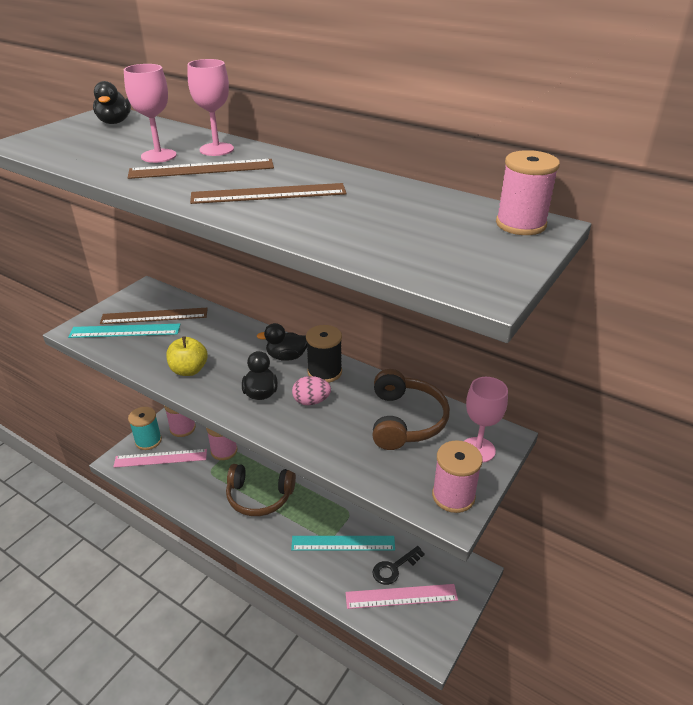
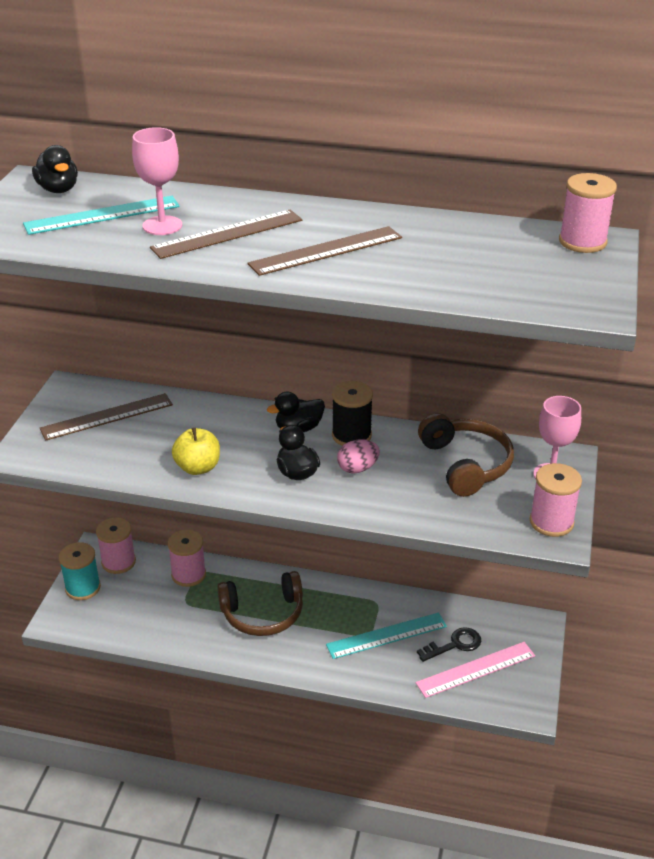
camera: 20 degrees left, 0 degrees up
turquoise ruler [68,324,180,338] -> turquoise ruler moved to [23,196,180,235]
pink ruler [113,449,207,468] -> none
pink goblet [188,59,234,156] -> none
black key [372,546,425,585] -> black key turned 150 degrees counterclockwise [417,627,481,662]

